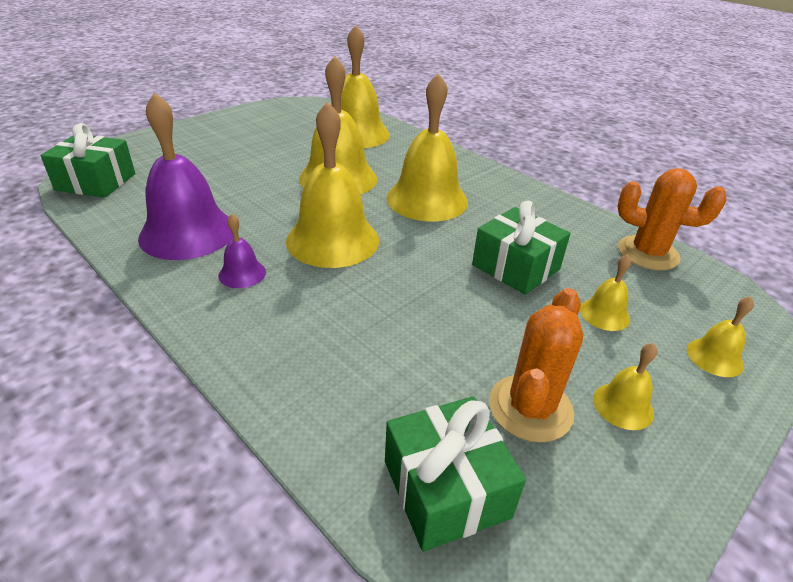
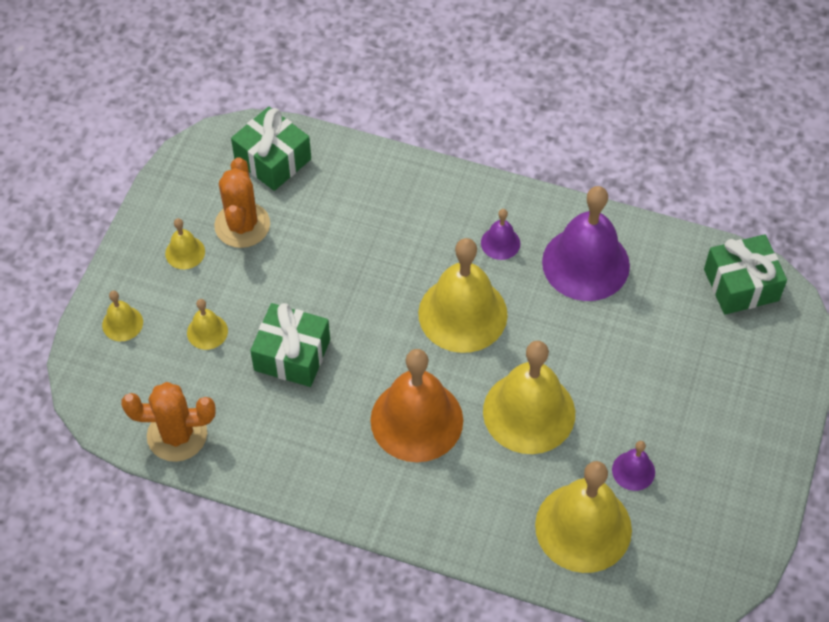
camera: 155 degrees right, 20 degrees up
yellow bell [386,73,468,222] -> orange bell [370,349,463,462]
none -> purple bell [612,441,655,491]

